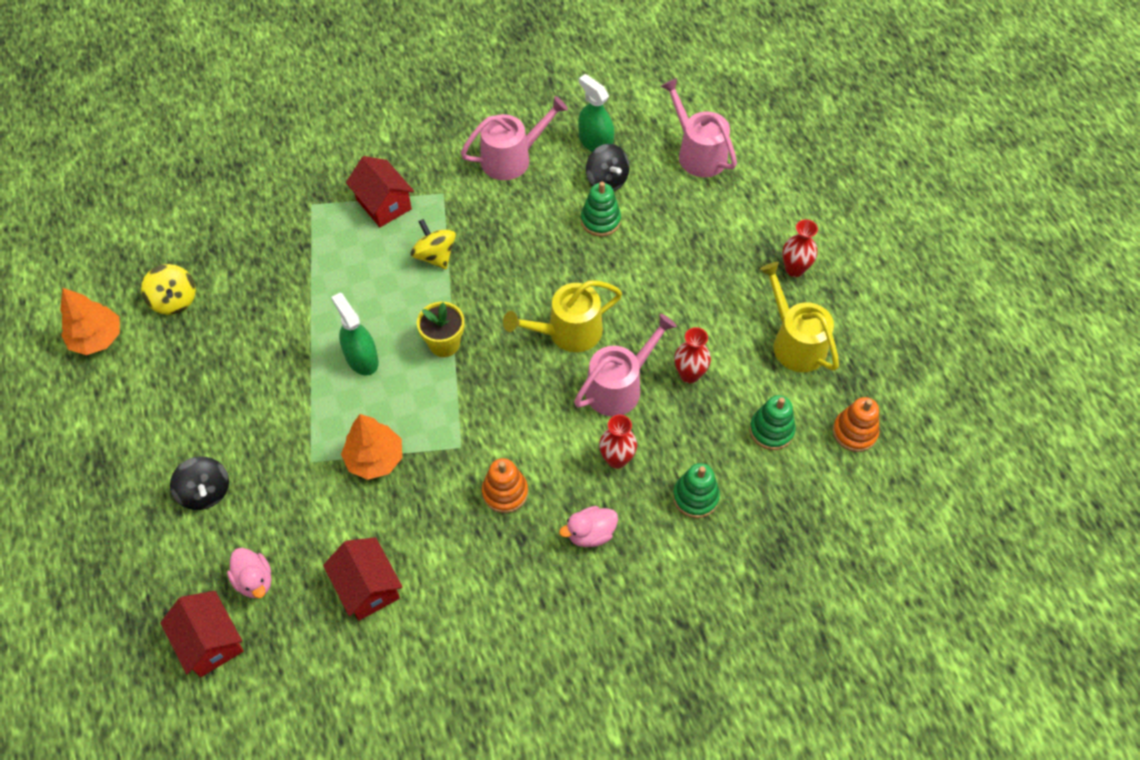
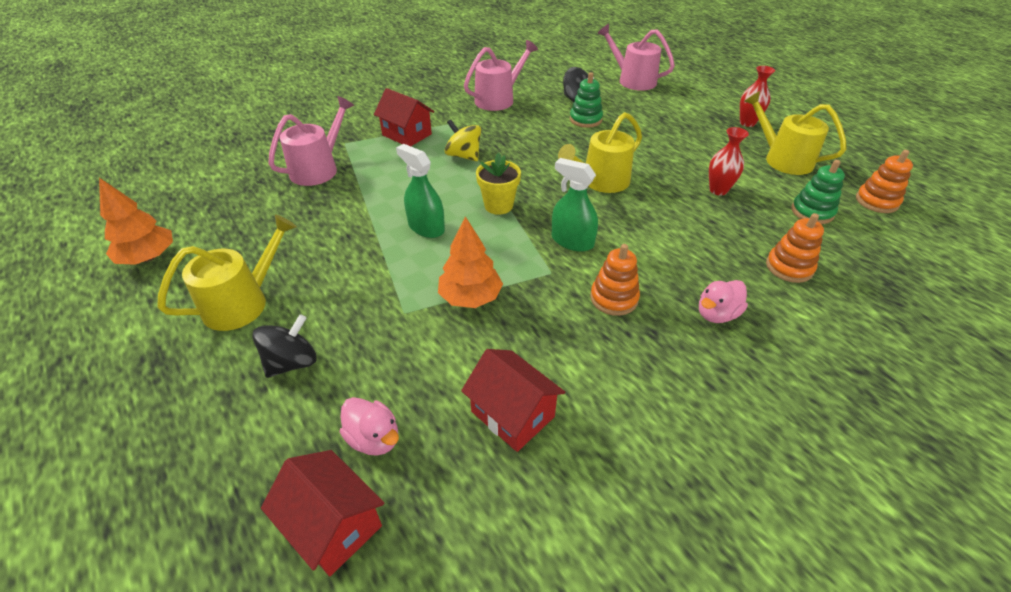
camera: 15 degrees left, 15 degrees down
yellow spinning top [141,264,196,315] -> none
black spinning top [170,456,229,510] -> black spinning top turned 90 degrees counterclockwise [252,314,317,378]
pink watering can [574,314,677,416] -> pink watering can moved to [268,96,354,186]
green spray bottle [578,74,614,152] -> green spray bottle moved to [552,158,598,252]
red vase [599,415,637,469] -> none
green stacking toy [673,463,720,518] -> orange stacking toy [766,213,824,283]
none -> yellow watering can [157,214,297,331]

